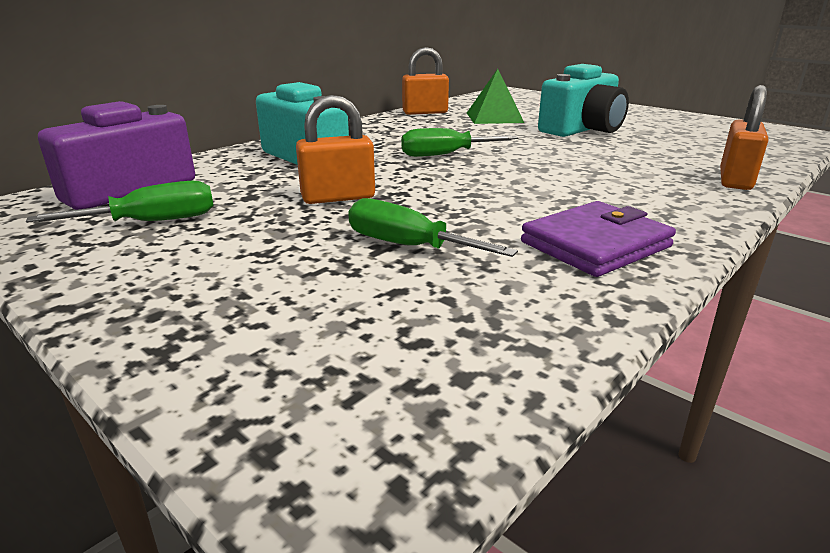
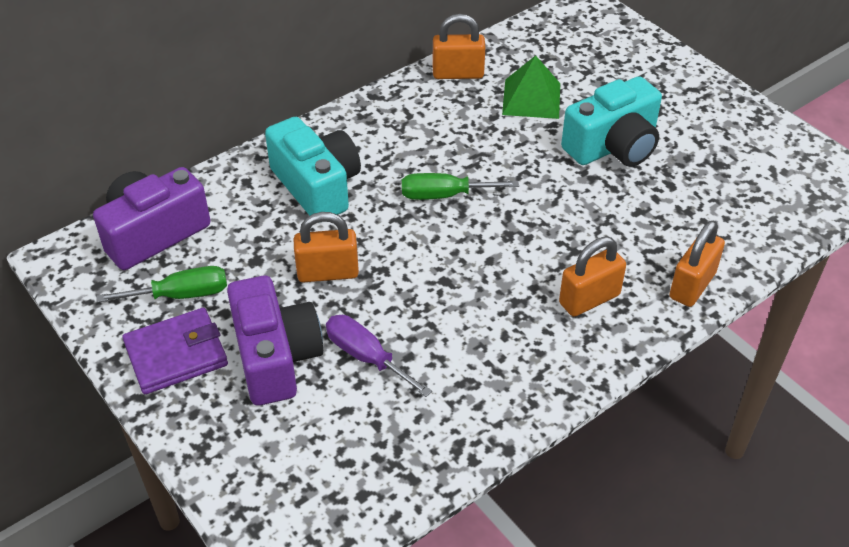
camera: 10 degrees right, 20 degrees up
green screwdriver [348,198,518,257] -> purple screwdriver [326,315,432,397]
purple wallet [521,201,676,277] -> purple wallet moved to [122,308,228,394]
none -> purple camera [227,276,323,406]
none -> orange padlock [559,237,626,317]

